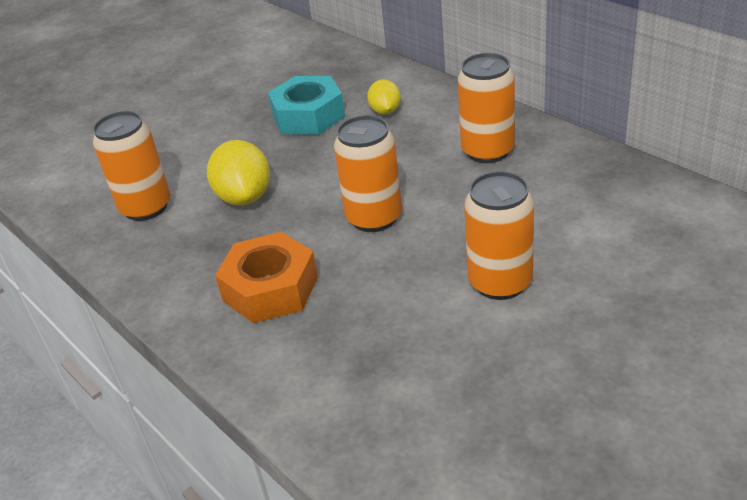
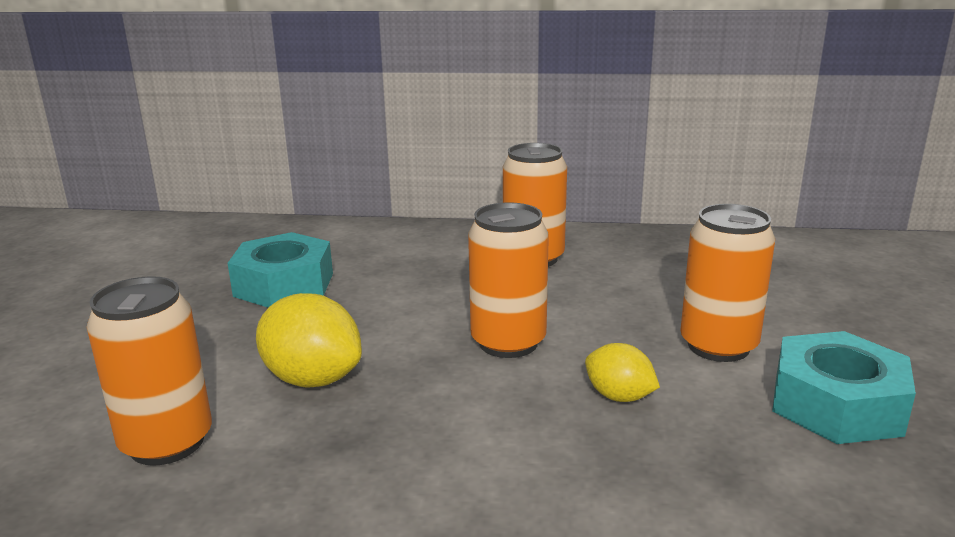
camera: 45 degrees left, 15 degrees down
orange nut [215,232,318,323] -> none
yellow lemon [367,79,401,114] -> yellow lemon moved to [585,343,660,402]
none -> turquoise nut [772,331,916,444]

